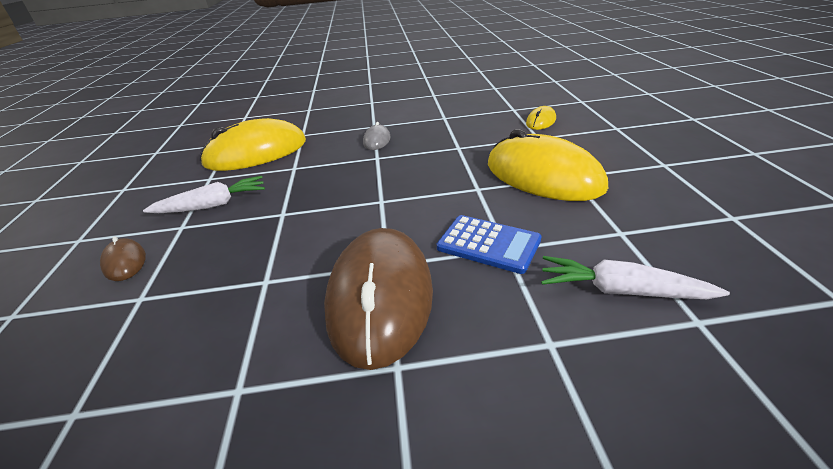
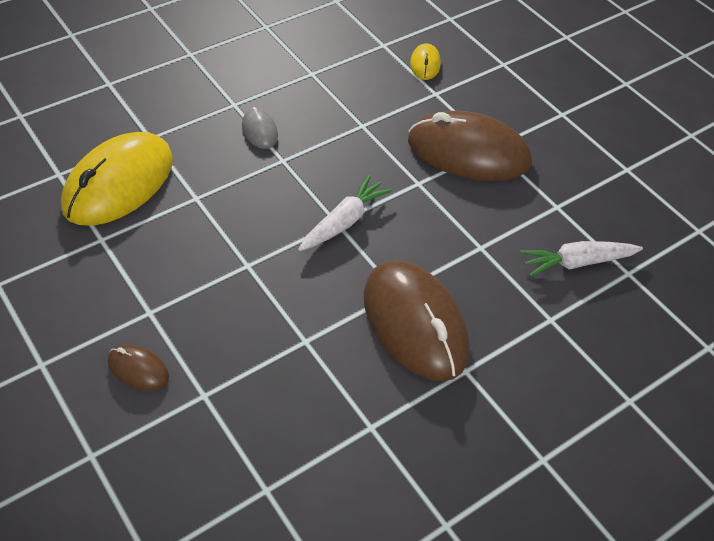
camera: 35 degrees left, 15 degrees up
white carrot [143,176,265,213] -> white carrot moved to [298,175,393,251]
blue calculator [437,215,541,274] -> none
yellow mouse [488,129,608,201] -> brown mouse [408,111,532,181]

